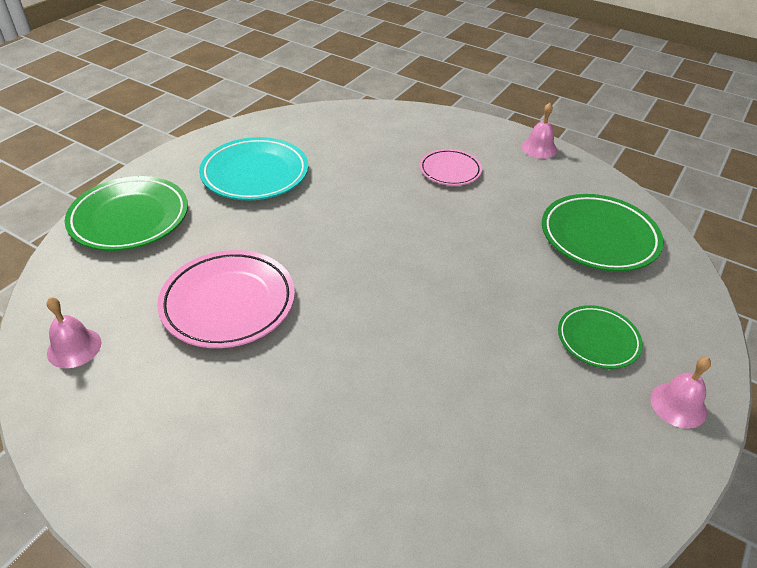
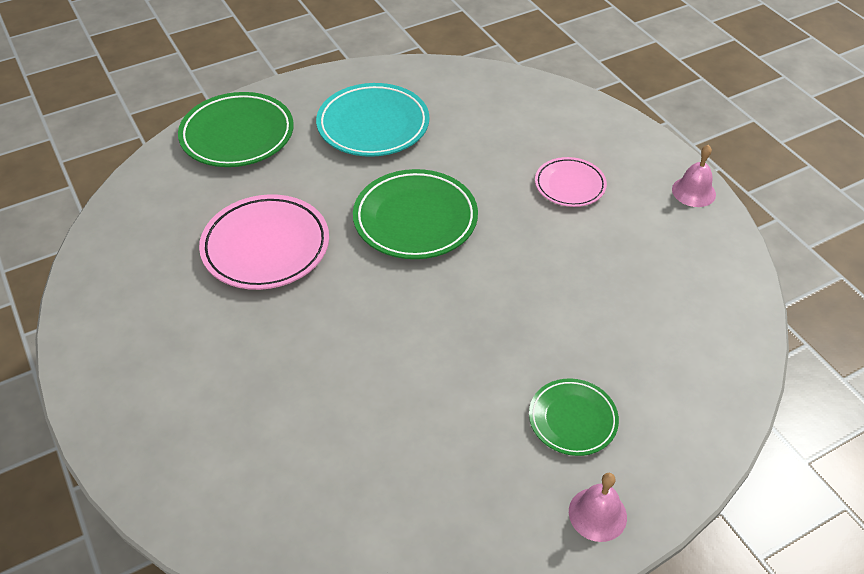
camera: 30 degrees right, 5 degrees up
pink bell [46,297,101,368] -> none
green plate [542,194,664,272] -> green plate moved to [353,169,478,259]

